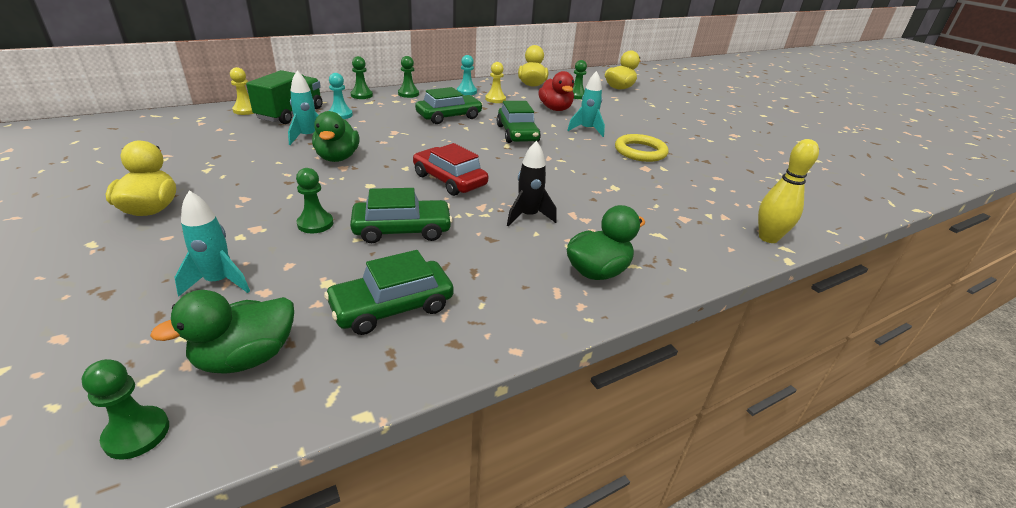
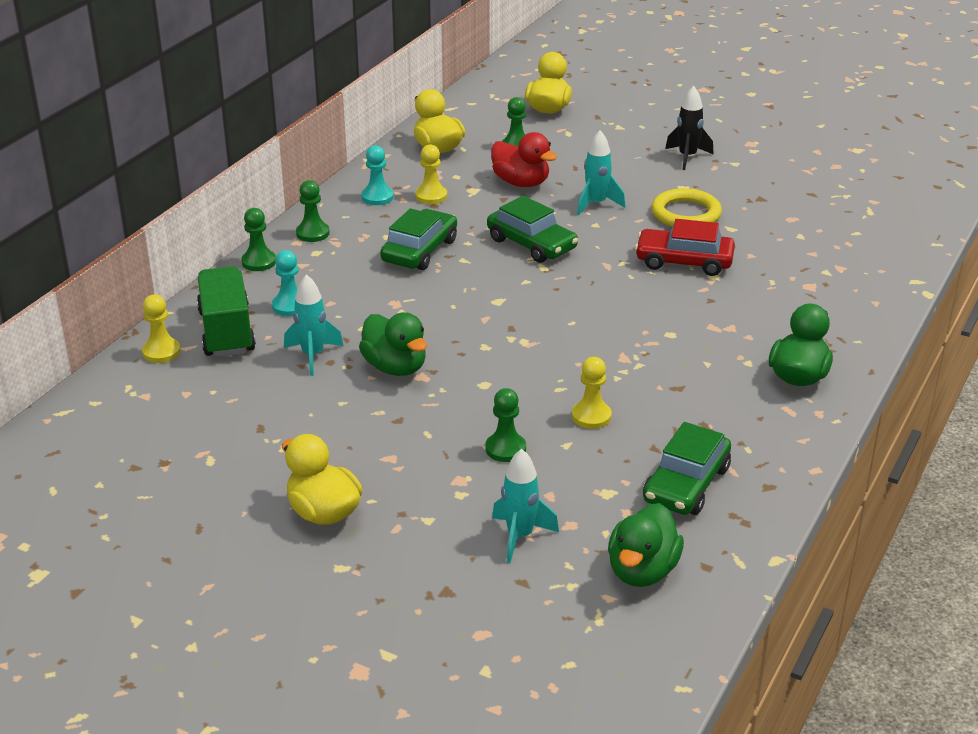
camera: 30 degrees left, 0 degrees up
green pawn [82,359,169,459] -> none
green car [350,188,453,243] -> yellow pawn [572,357,612,429]
red car [413,143,488,196] -> red car moved to [635,219,735,276]
black rocket [507,141,557,227] -> black rocket moved to [665,86,714,170]
yellow bowling pin [758,139,819,243] -> none

